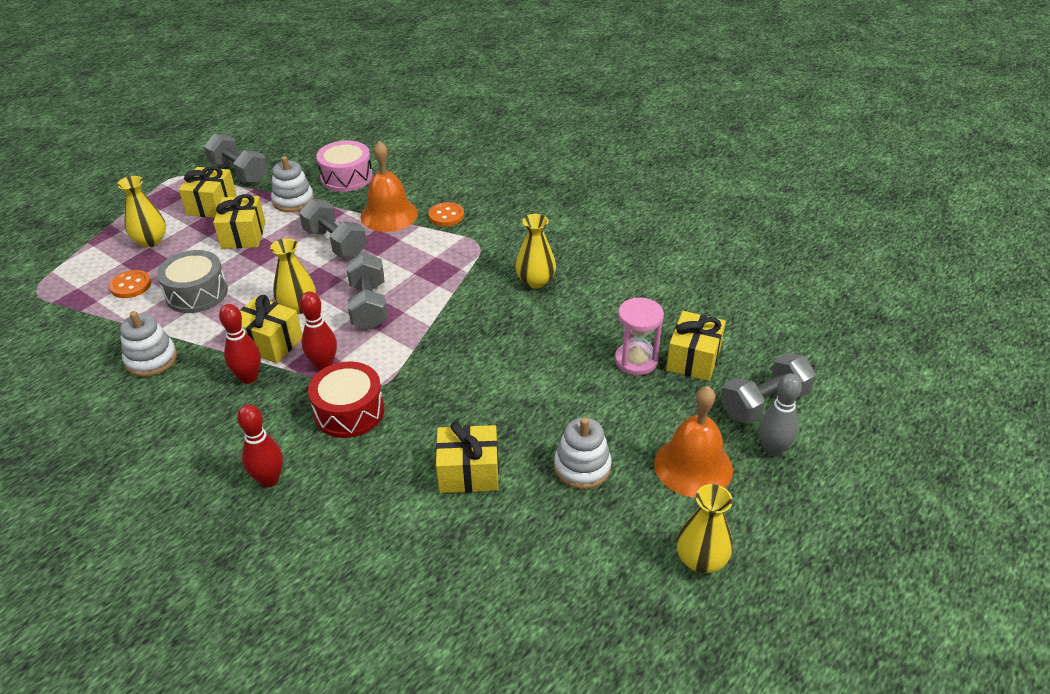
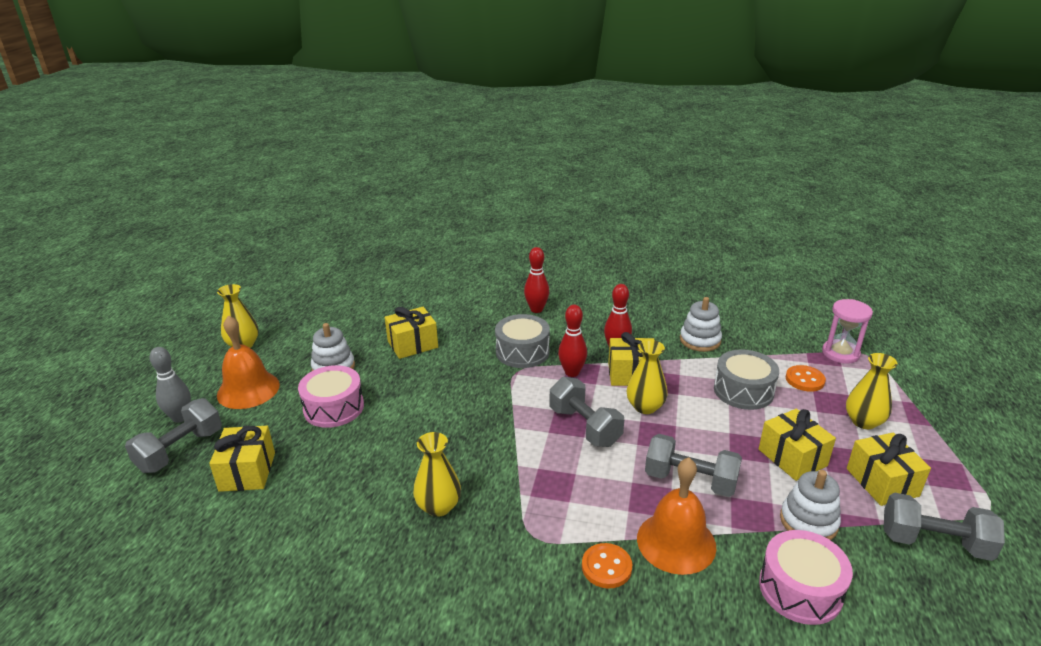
camera: 155 degrees right, 10 degrees down
red drum [308,361,384,438] -> grey drum [495,314,550,368]
pink hourglass [615,298,664,375] -> pink hourglass moved to [822,299,873,364]
none -> pink drum [298,365,364,428]

